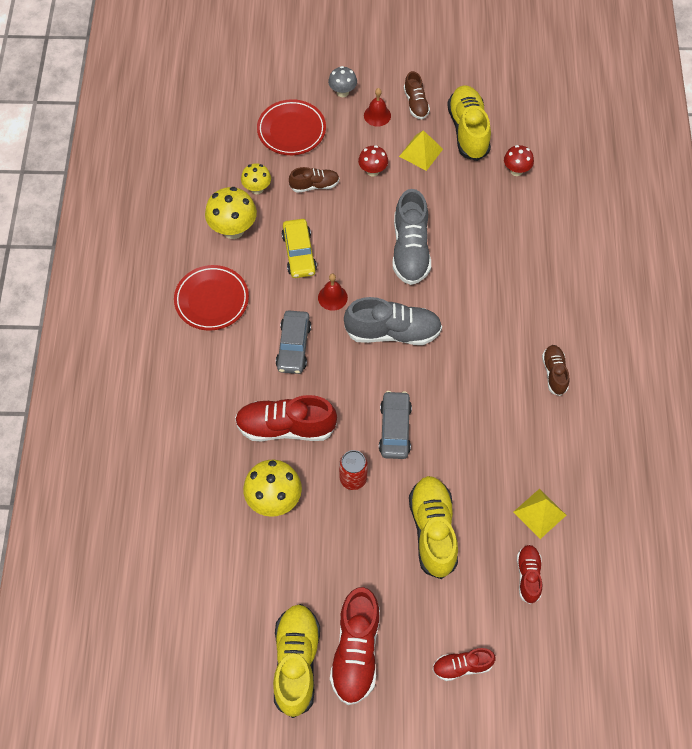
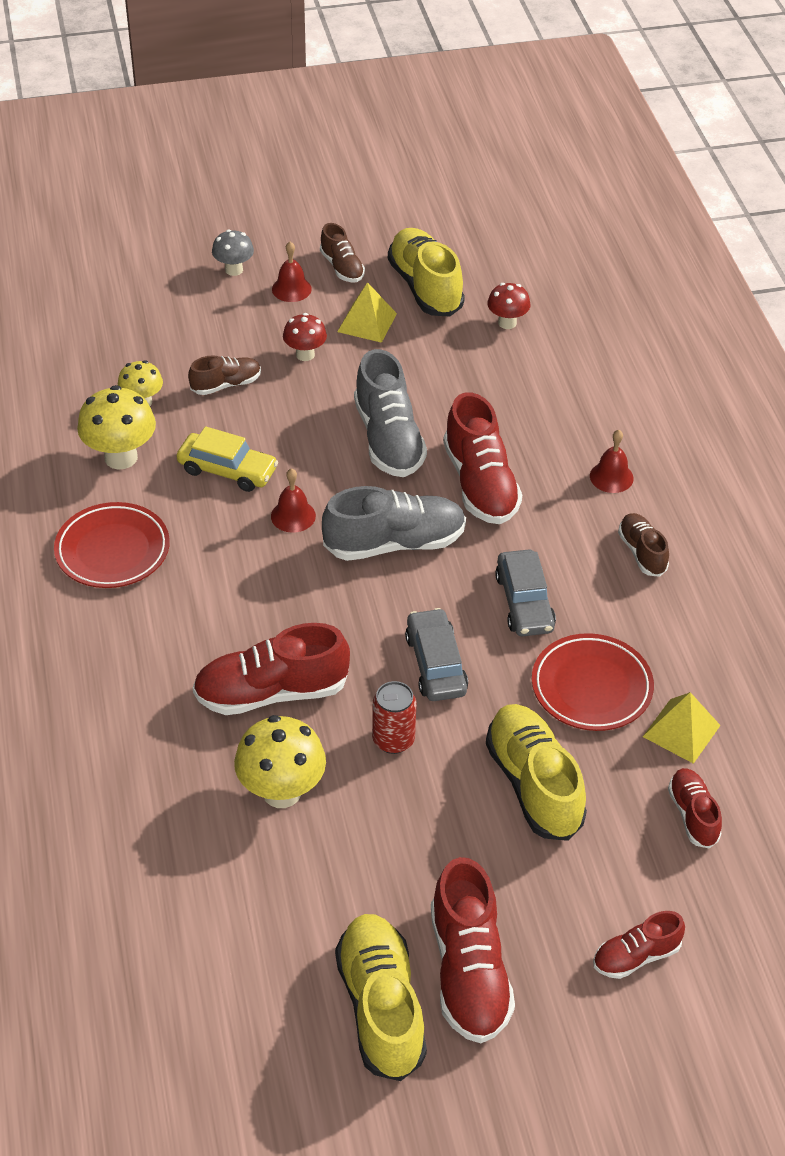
camera: 15 degrees left, 15 degrees down
red plate [257,99,326,155] -> red plate moved to [532,633,654,731]
grey car [276,310,311,374] -> grey car moved to [495,550,556,636]
yellow car [281,219,317,278] -> yellow car turned 45 degrees counterclockwise [177,426,278,492]
none -> red shoe [443,392,522,524]
none -> red bell [590,430,634,493]

